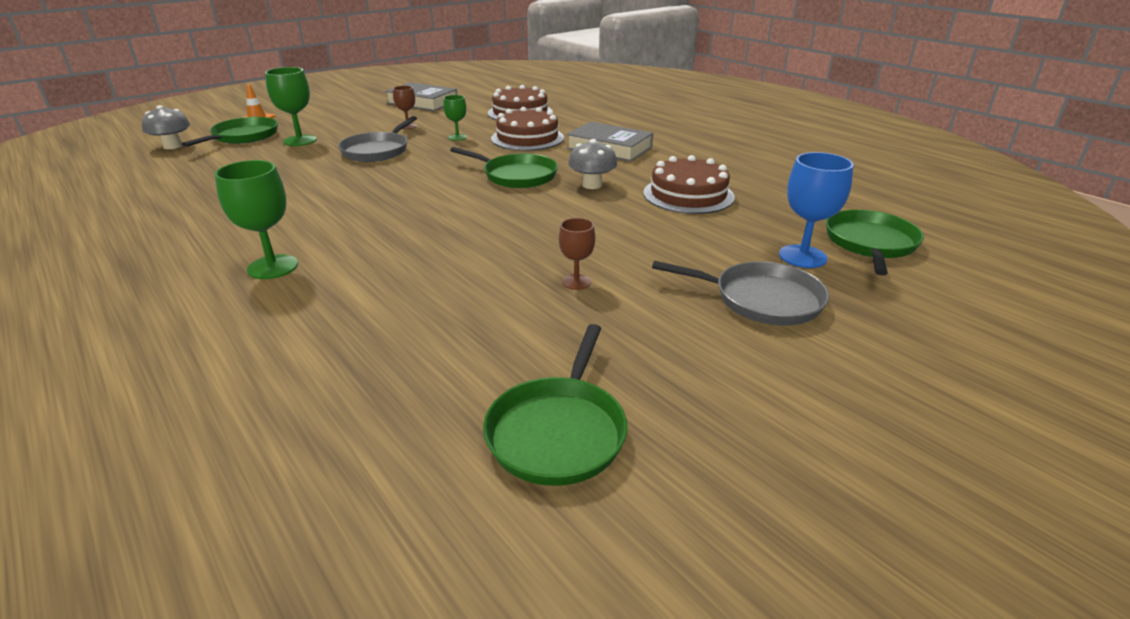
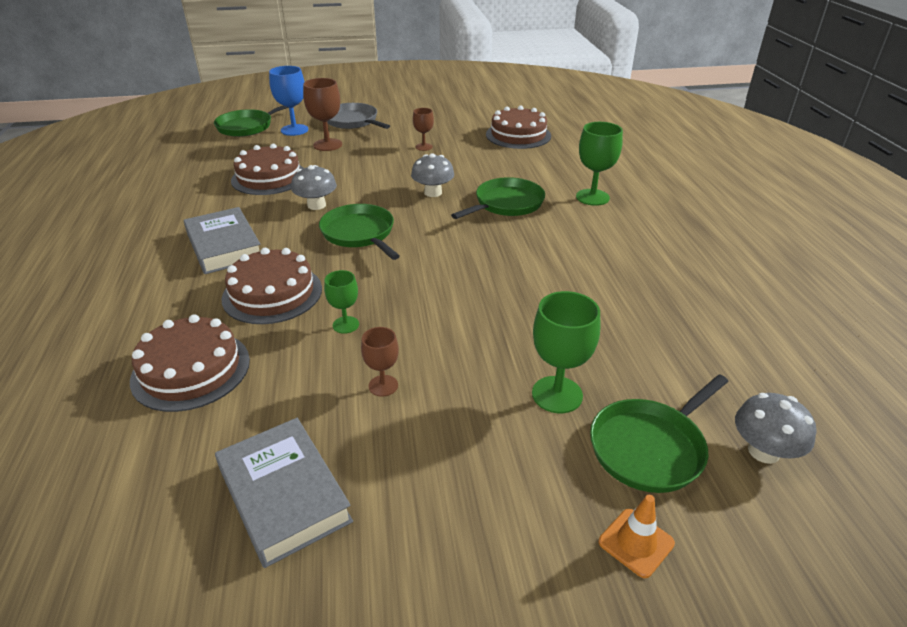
camera: 150 degrees left, 5 degrees up
grey pan [338,116,417,162] -> none
green pan [483,324,628,486] -> green pan moved to [451,177,545,219]
none -> brown goblet [303,78,342,151]
none -> grey mushroom [411,153,454,197]
none -> brown cake [486,106,551,149]

